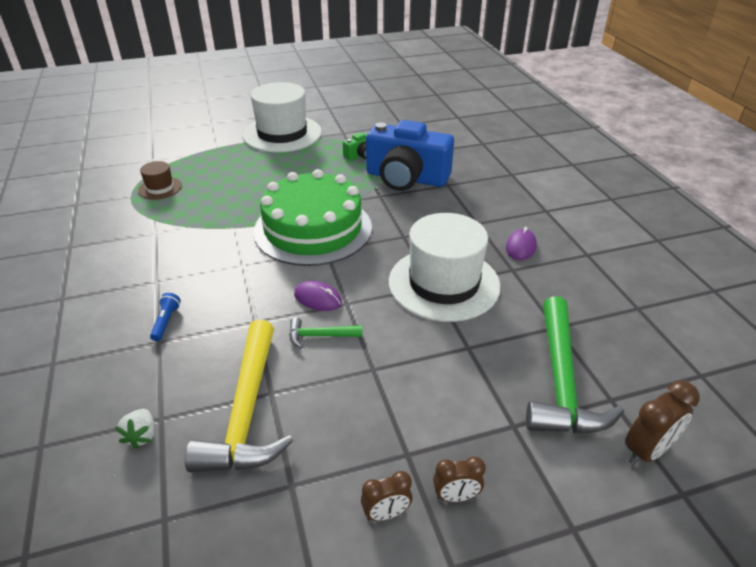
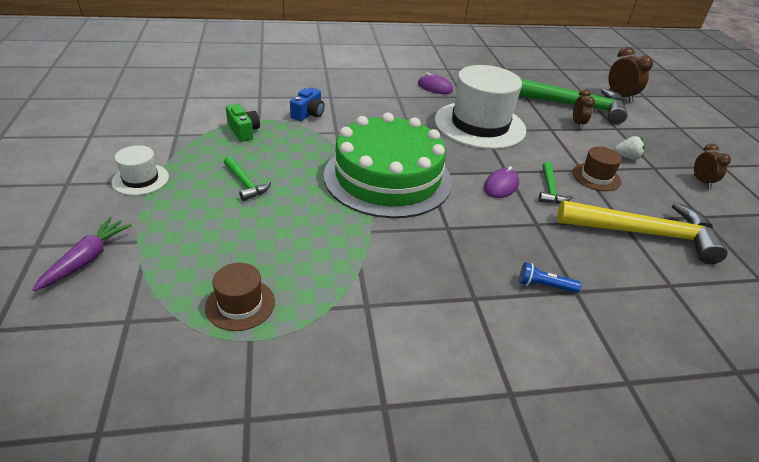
camera: 85 degrees left, 0 degrees up
white strawberry [115,409,155,449] -> white strawberry moved to [614,136,645,160]
white hat [243,82,322,152] -> white hat [112,145,169,195], size x0.47
blue camera [366,120,454,191] -> blue camera [290,87,325,121], size x0.42
brown clock [433,457,486,502] -> brown clock moved to [573,89,595,129]
none -> purple carrot [32,217,132,291]
none -> green hammer [224,156,271,201]
none -> brown hat [572,147,622,191]

